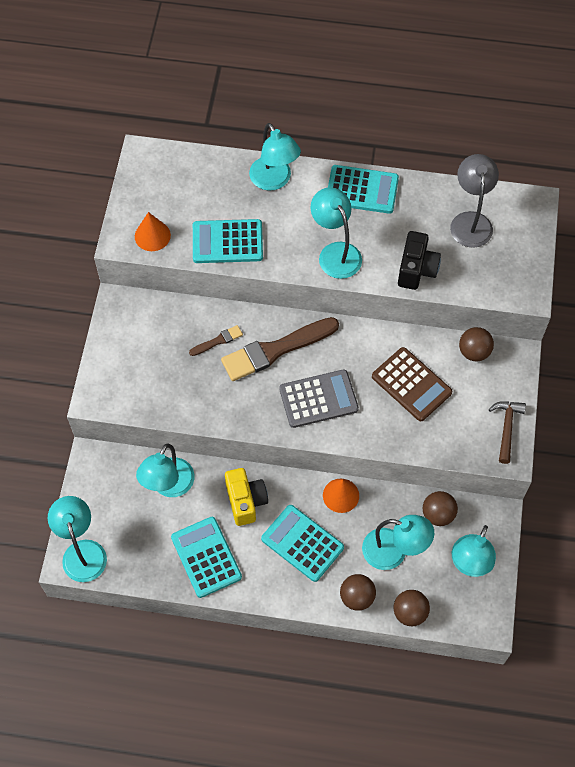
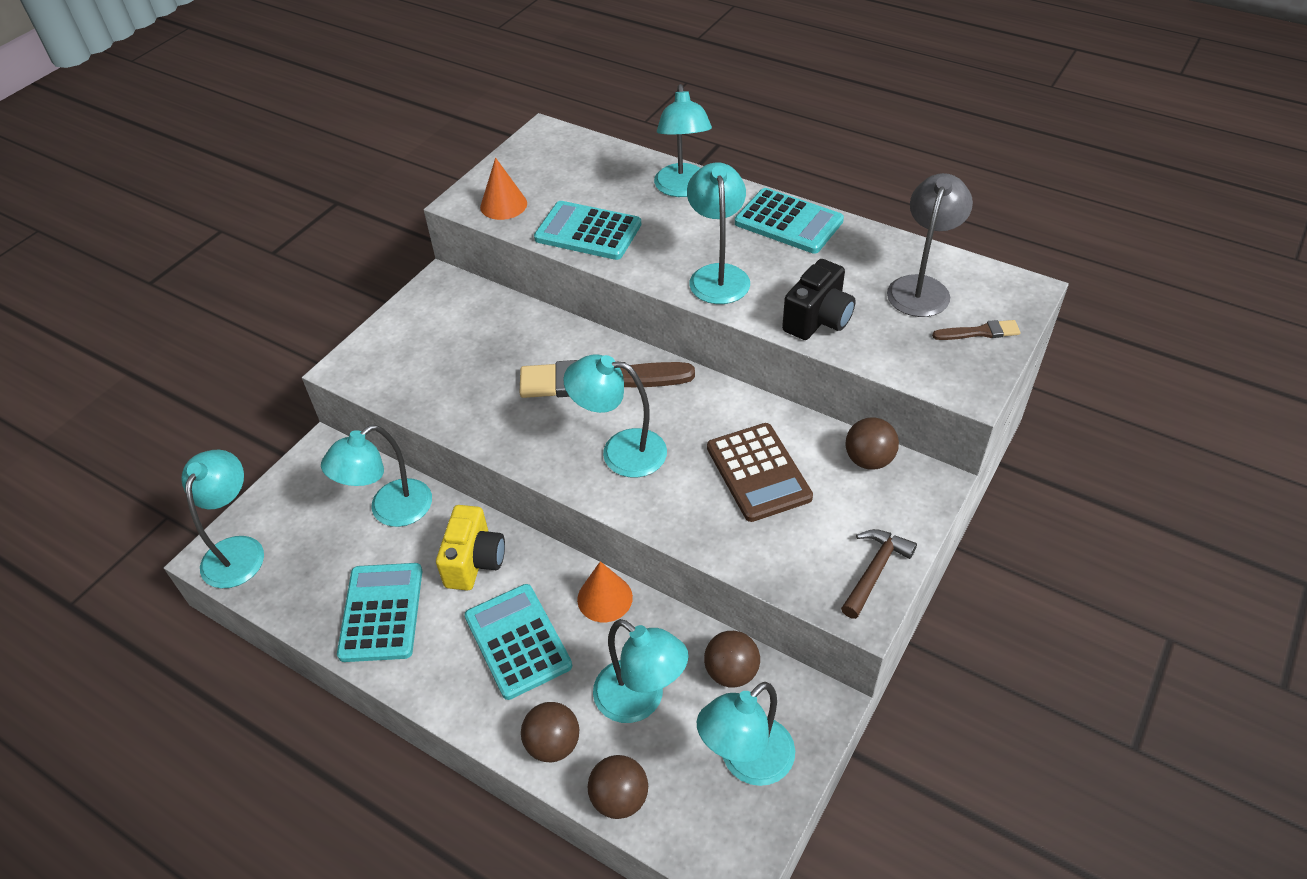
camera: 25 degrees right, 15 degrees down
brown brush [189,325,243,356] -> brown brush moved to [932,320,1021,340]
grey calculator [279,370,359,428] -> turquoise lamp [563,354,667,478]

